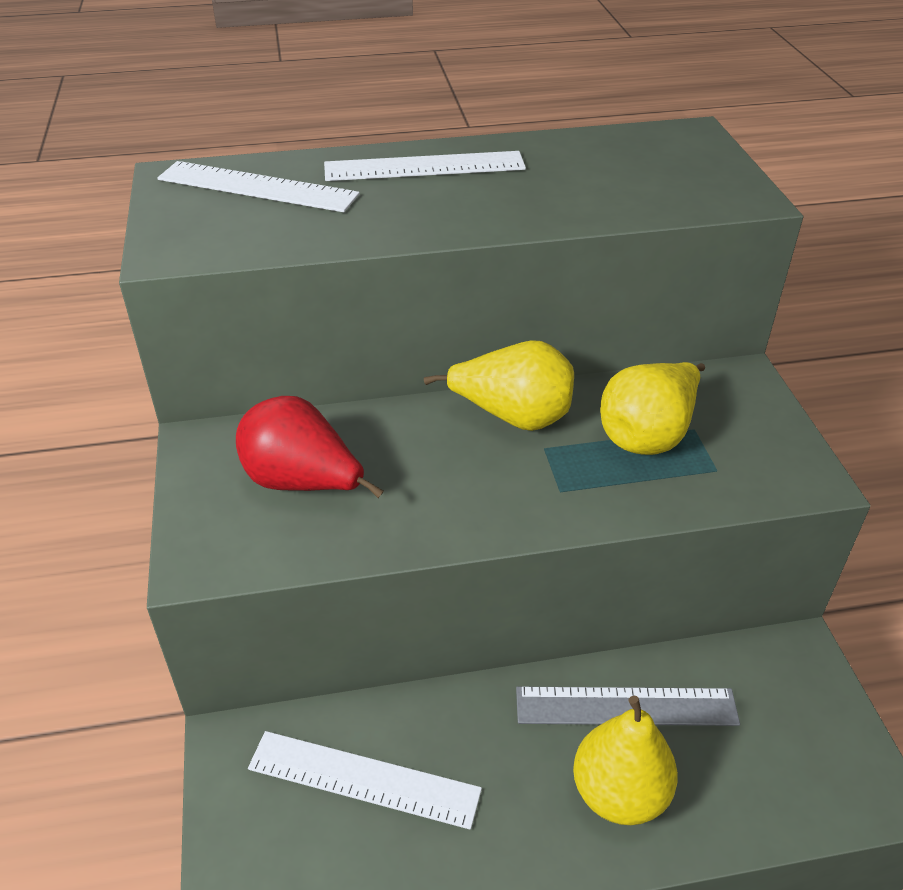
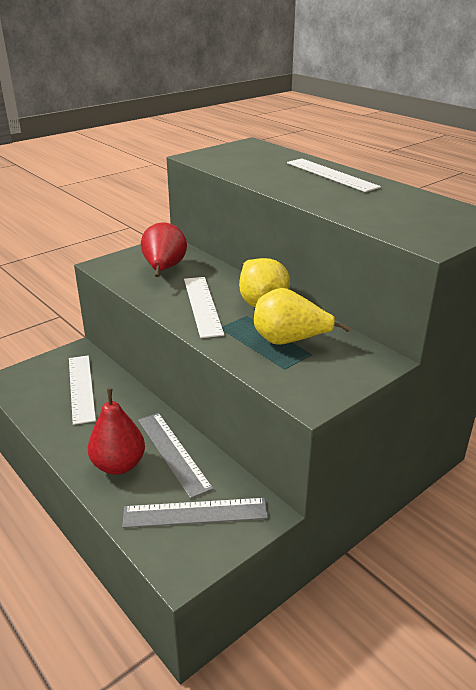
camera: 60 degrees right, 10 degrees down
white ruler [158,161,360,212] -> white ruler moved to [184,277,224,338]
yellow pear [573,696,678,825] -> red pear [88,388,145,475]
none -> grey ruler [122,498,268,528]

